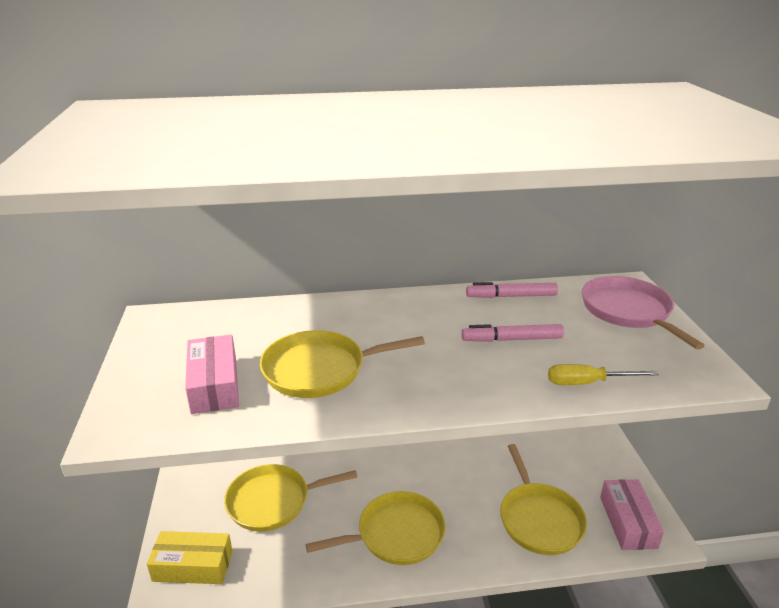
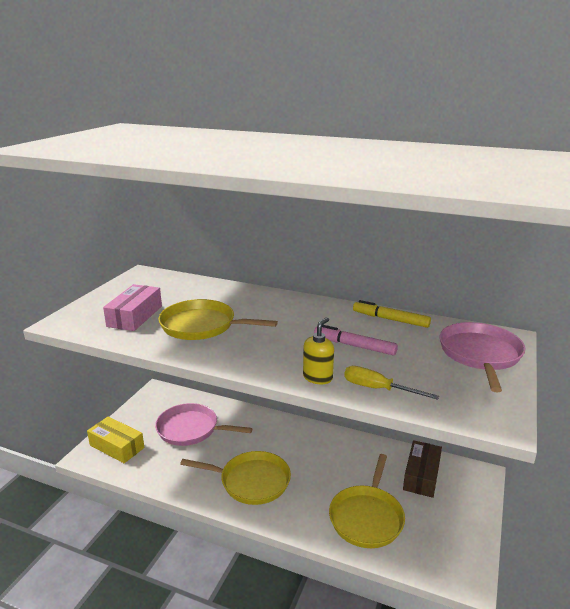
camera: 30 degrees right, 5 degrees down
yellow pan [224,464,357,531] -> pink pan [155,403,253,446]
pink marker [466,282,558,298] -> yellow marker [353,300,431,328]
pink box [600,479,664,550] -> none
none -> yellow soap dispenser [303,317,334,384]
none -> brown box [403,440,442,498]

